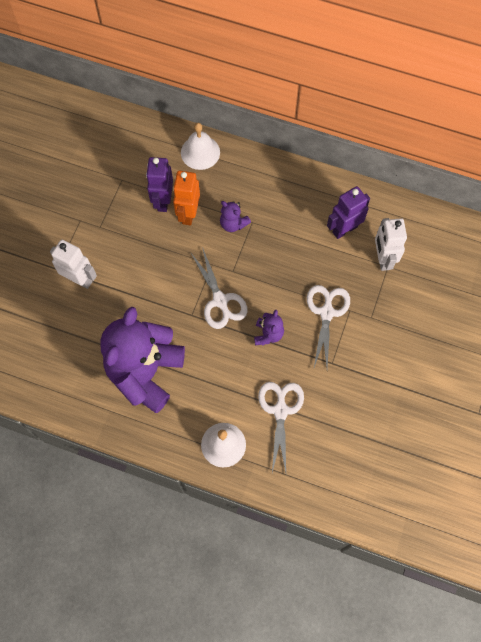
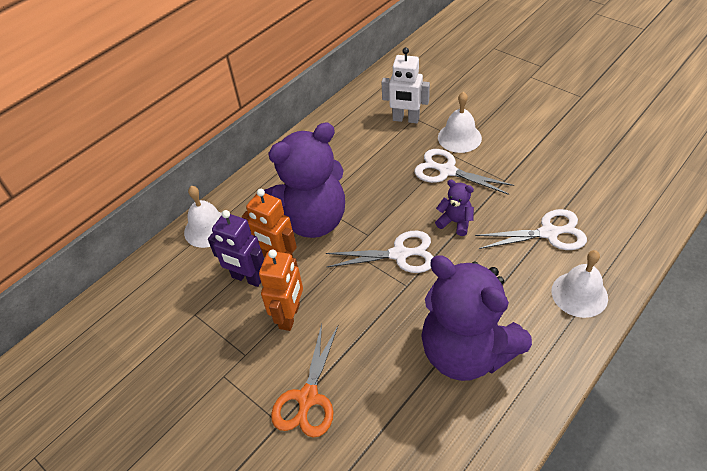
camera: 65 degrees left, 20 degrees down
white robot [50,240,97,289] -> orange scissors [271,324,338,438]
purple teddy bear [220,201,251,232] -> purple teddy bear [264,122,345,238], size x2.44
white scissors [258,382,304,472] -> white scissors turned 150 degrees clockwise [475,209,587,250]
purple robot [327,186,370,239] -> none
none -> orange robot [259,250,303,331]
none -> white bell [438,92,482,153]

